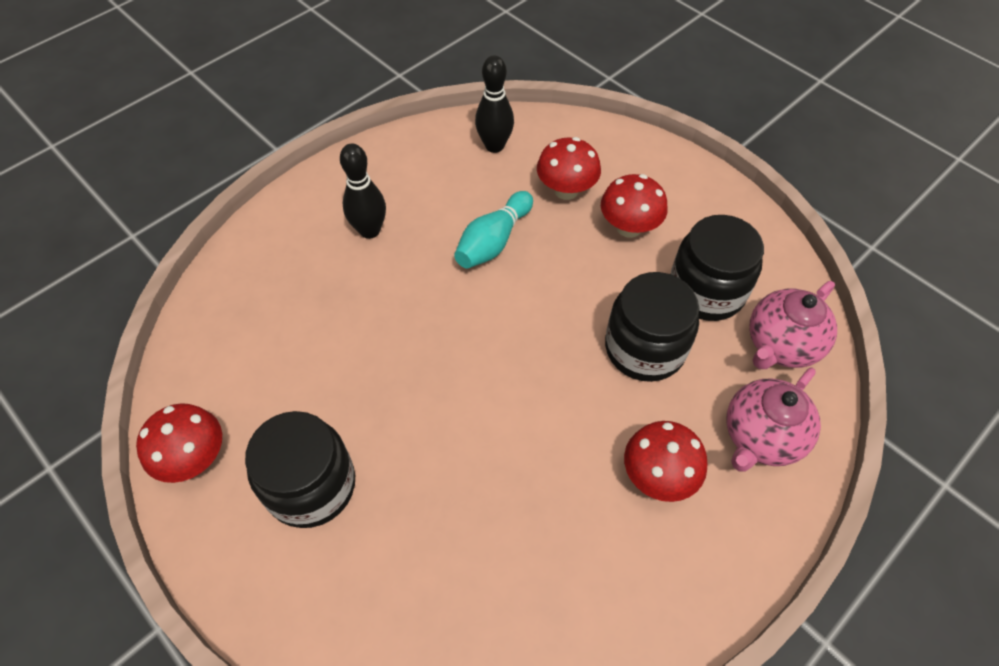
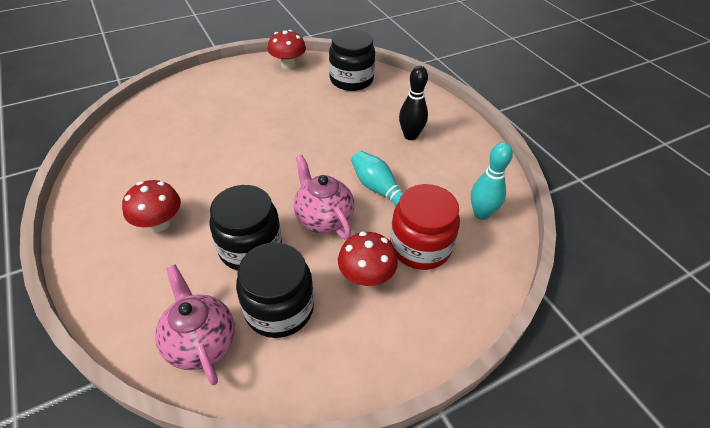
camera: 105 degrees right, 10 degrees down
black jar [245,411,355,528] -> black jar moved to [329,29,375,91]
black bowling pin [475,55,514,153] -> turquoise bowling pin [471,142,513,220]
red mushroom [537,137,601,200] -> red jar [390,184,460,270]
pink teapot [727,368,821,472] -> pink teapot moved to [294,155,354,240]

